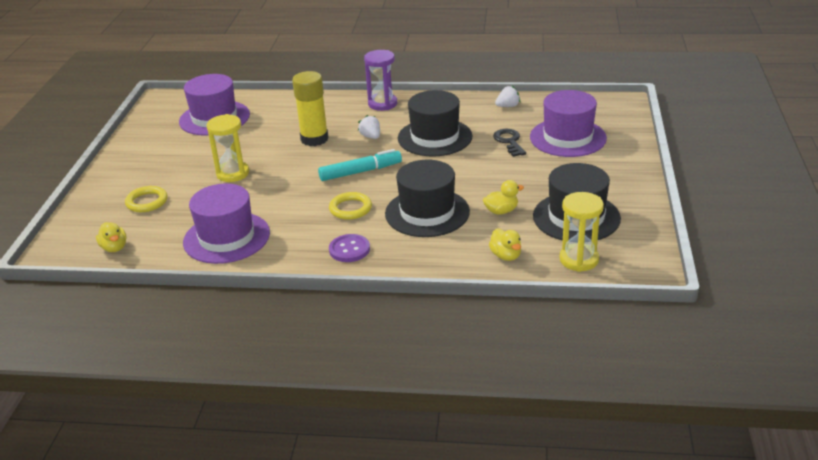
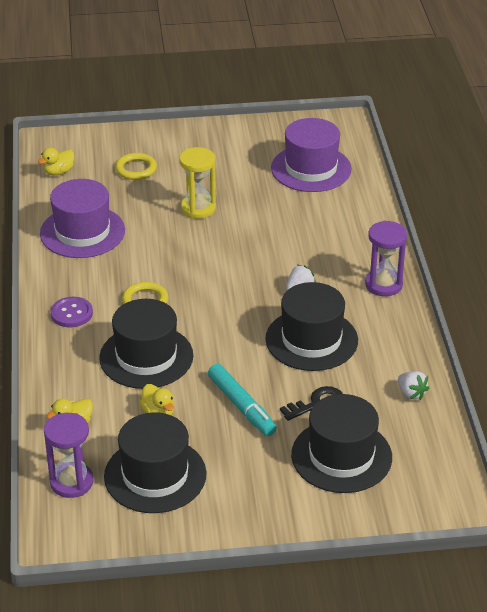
camera: 75 degrees right, 5 degrees up
yellow glue stick [292,71,329,146] -> none
turquoise marker [318,149,402,181] -> turquoise marker moved to [208,364,277,436]
purple hat [530,90,607,157] -> black hat [291,394,392,493]
yellow hourglass [559,192,604,272] -> purple hourglass [44,413,94,498]

